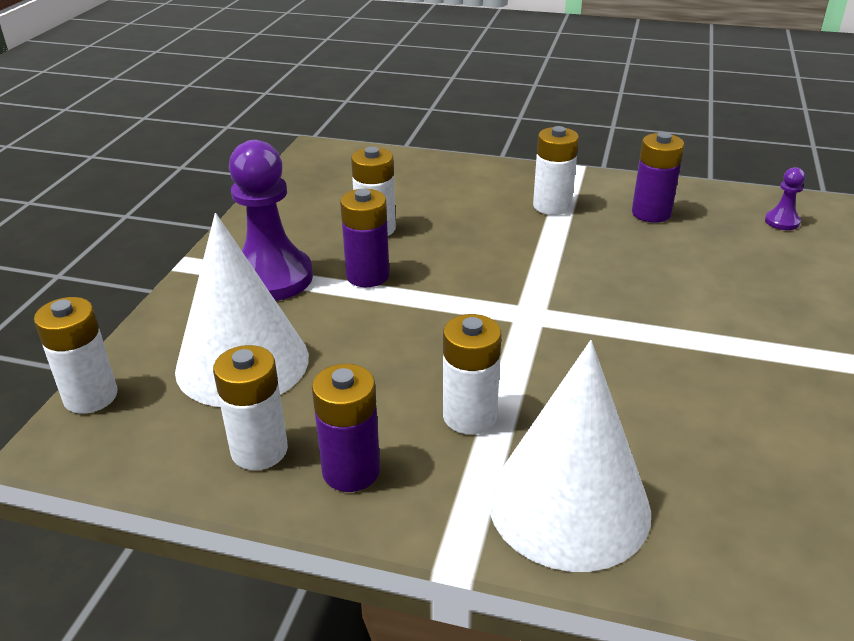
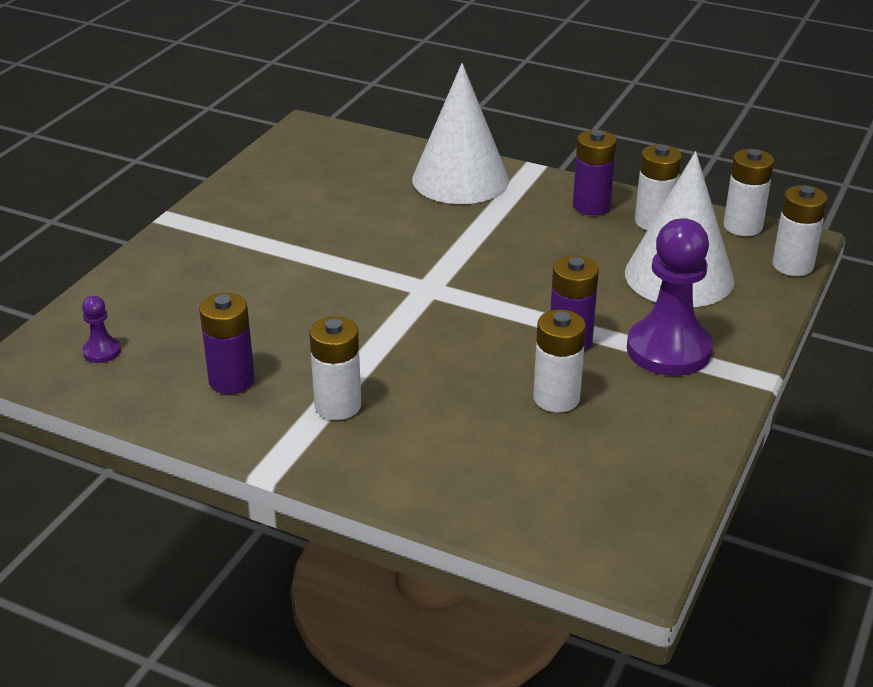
camera: 170 degrees left, 0 degrees up
white battery [443,314,501,435] -> white battery moved to [724,149,774,236]

